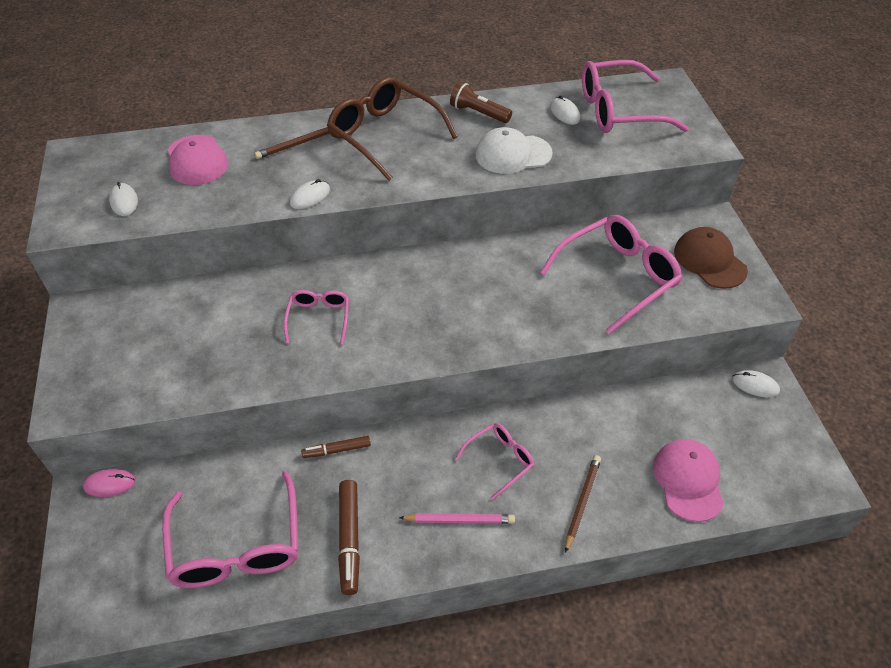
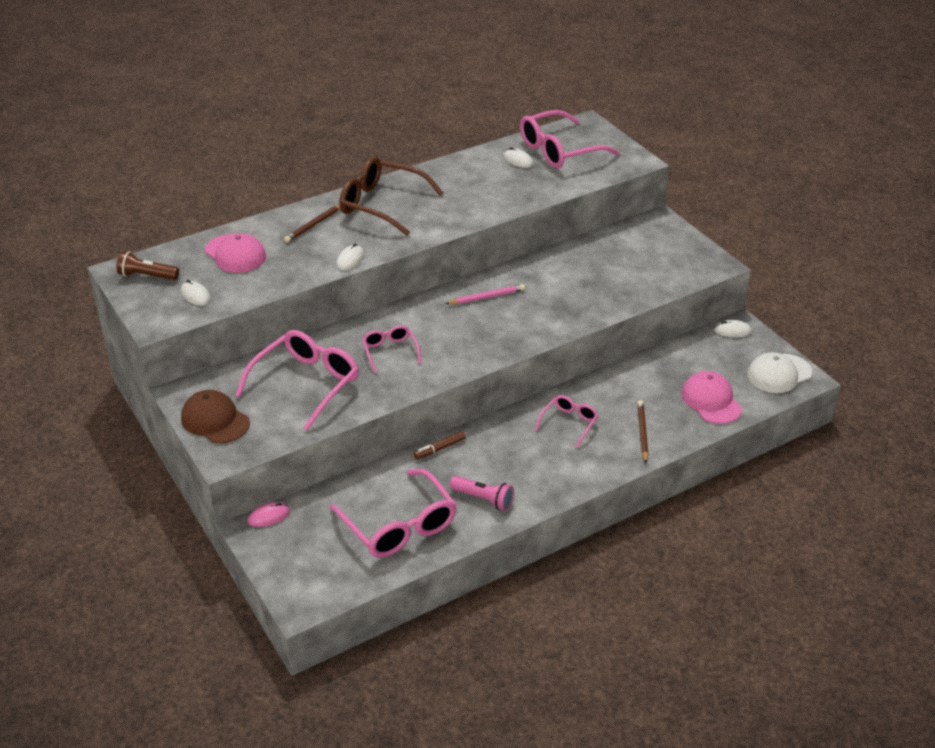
camera: 20 degrees left, 10 degrees down
brown marker [338,480,360,595] -> pink flashlight [450,476,514,511]
pink pencil [399,513,515,524] -> pink pencil moved to [445,284,525,304]
brown flashlight [450,82,512,123] -> brown flashlight moved to [116,251,179,280]
white cap [476,127,553,174] -> white cap moved to [747,352,812,393]
pink glasses [540,215,682,335] -> pink glasses moved to [235,330,359,431]
brown cap [674,227,748,289] -> brown cap moved to [181,390,250,444]

